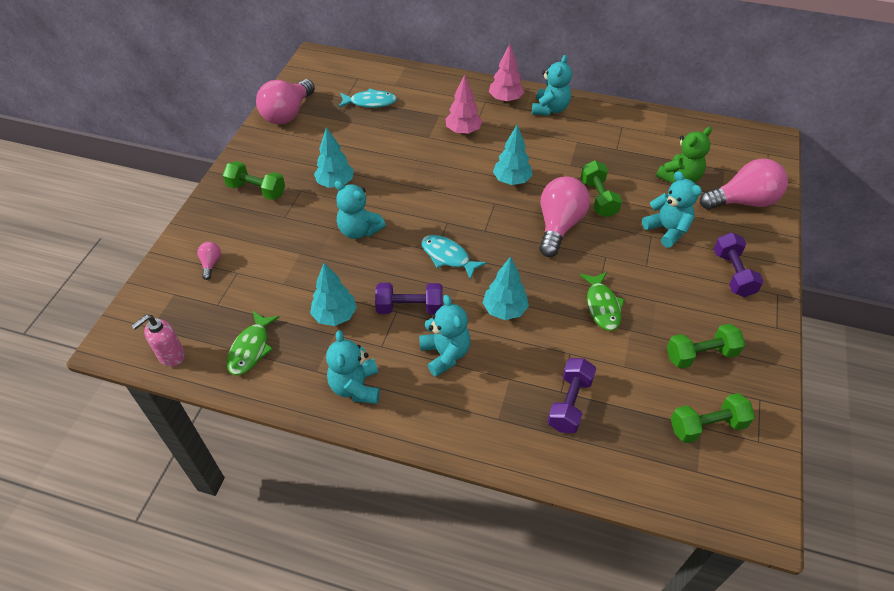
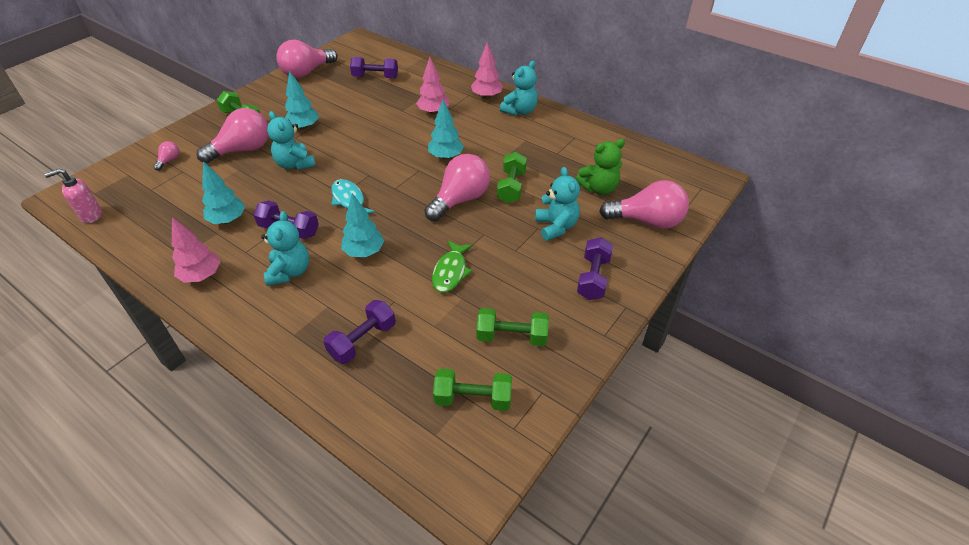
camera: 20 degrees right, 5 degrees down
green fish [227,311,279,375] -> none
turquoise teddy bear [326,330,380,404] -> pink tree [172,217,221,283]
turquoise fish [338,88,397,108] -> purple dumbbell [350,57,398,78]
none -> pink light bulb [197,108,269,163]

